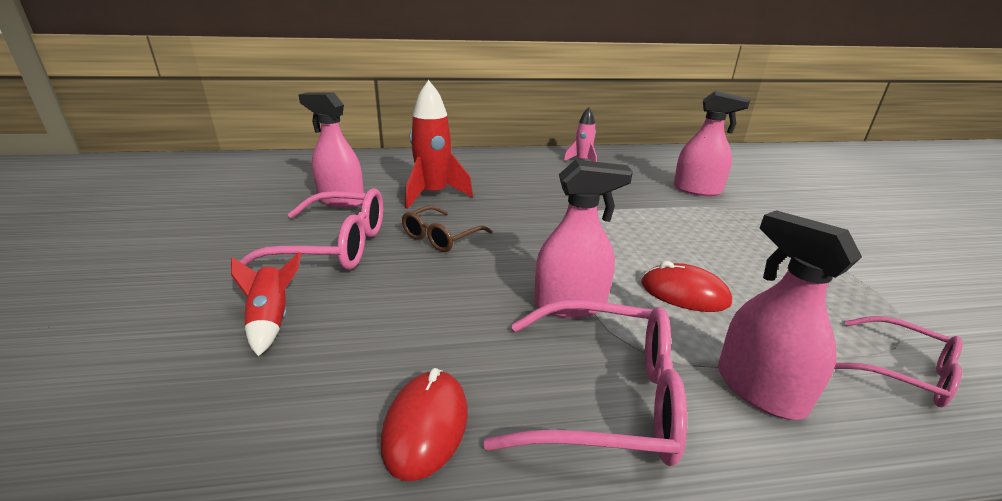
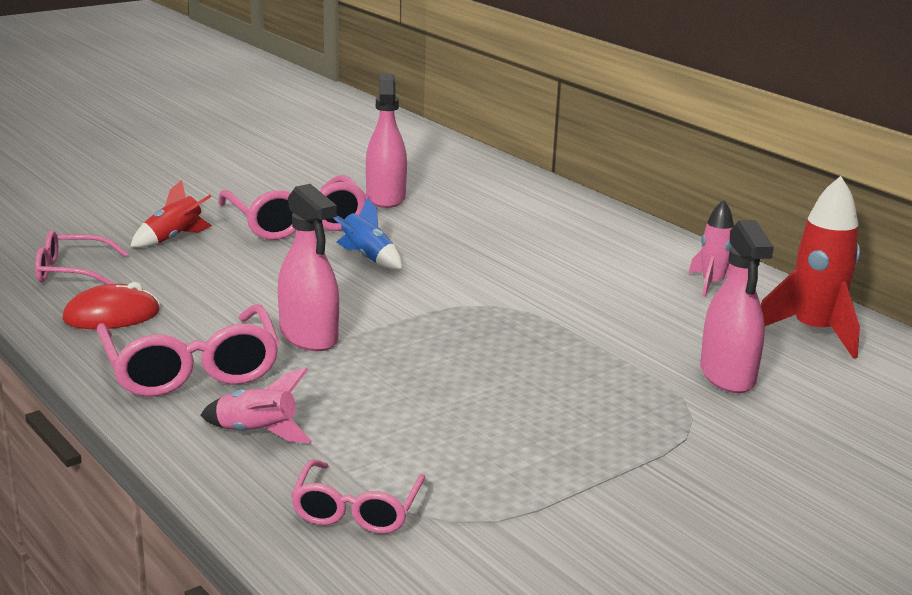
camera: 60 degrees right, 5 degrees down
brown glasses [402,206,492,252] -> blue rocket [333,197,402,269]
red rocket [405,80,473,209] -> red rocket moved to [761,176,860,359]
red mouse [641,261,732,312] -> none
pink spray bottle [718,210,862,420] -> pink rocket [200,368,311,443]
none -> pink glasses [35,230,128,284]

